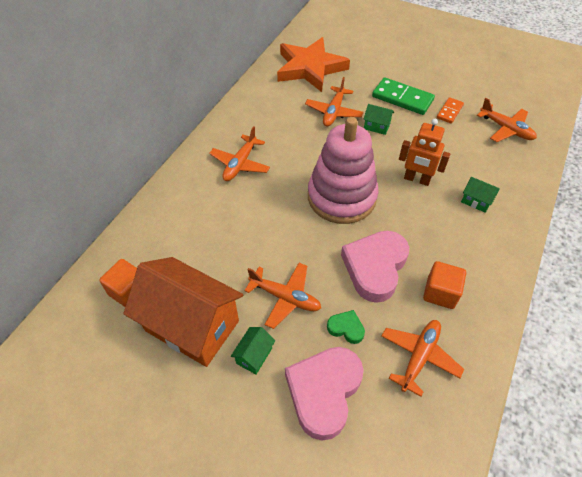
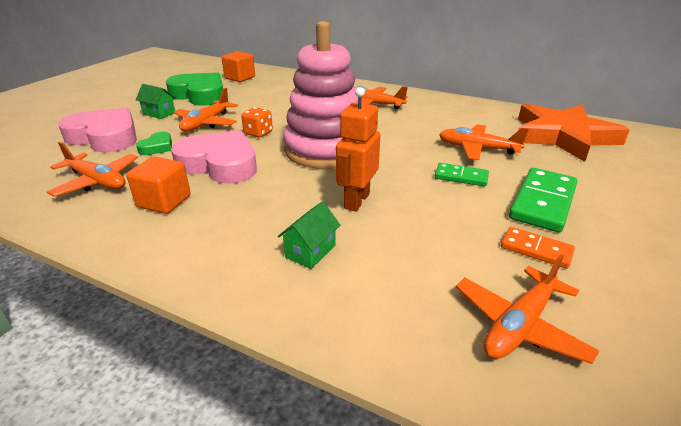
camera: 90 degrees right, 20 degrees down
orange house [123,257,243,367] -> green heart [166,73,223,106]
green house [363,104,394,135] -> green domino [435,163,489,187]
none -> orange dice [241,107,273,137]

